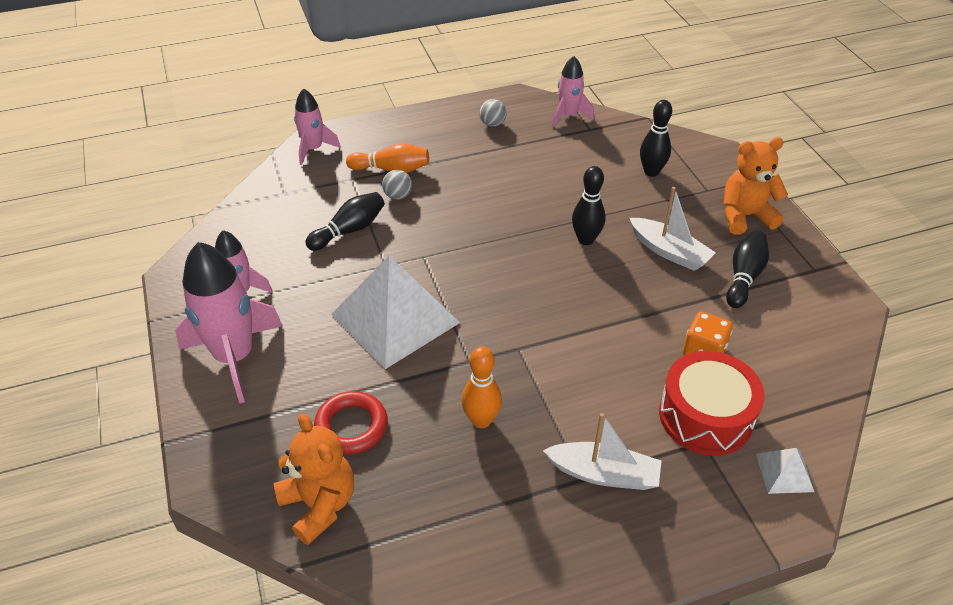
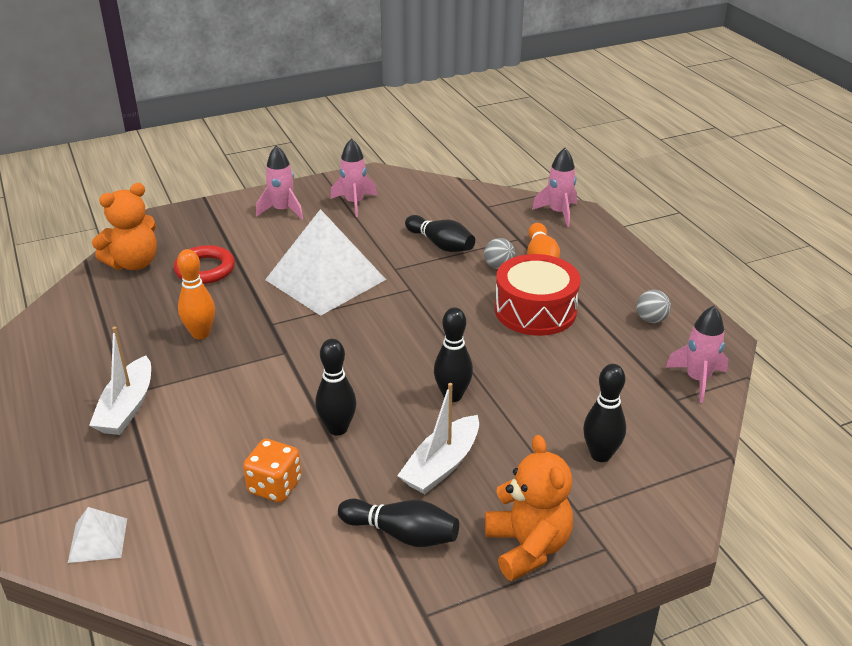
camera: 85 degrees right, 10 degrees down
pink rocket [175,242,283,403] -> pink rocket [256,145,303,220], size x0.57
red drum [659,351,765,456] -> red drum moved to [495,254,581,336]
none -> black bowling pin [315,339,357,436]

